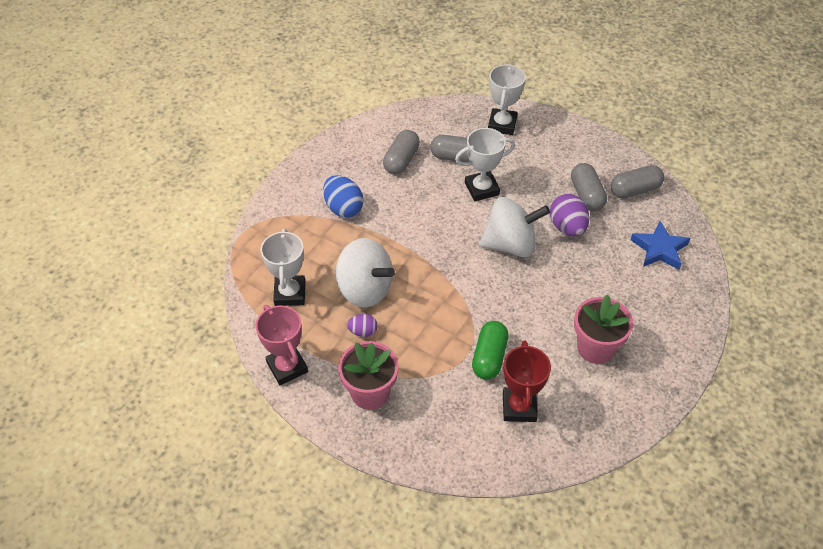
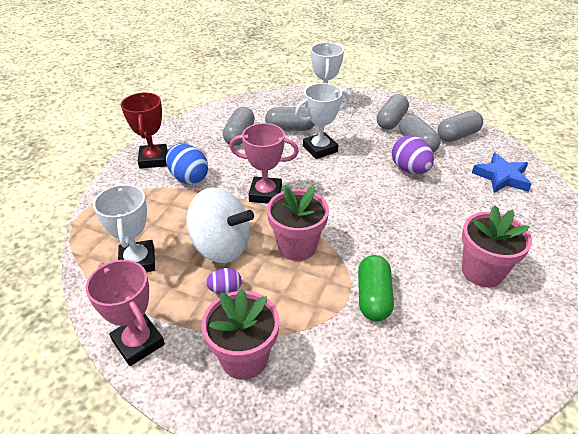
camera: 10 degrees left, 10 degrees down
white spinning top [479,197,550,257] -> none
red trophy [503,340,551,422] -> red trophy moved to [121,93,168,169]
none -> pink trophy [230,123,299,204]
none -> pink flower pot [267,185,329,261]
none -> grey capsule [377,94,409,130]

